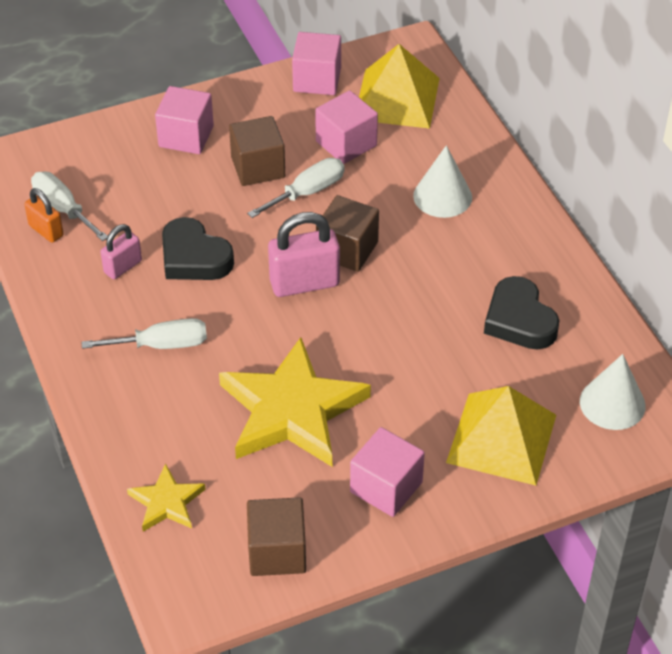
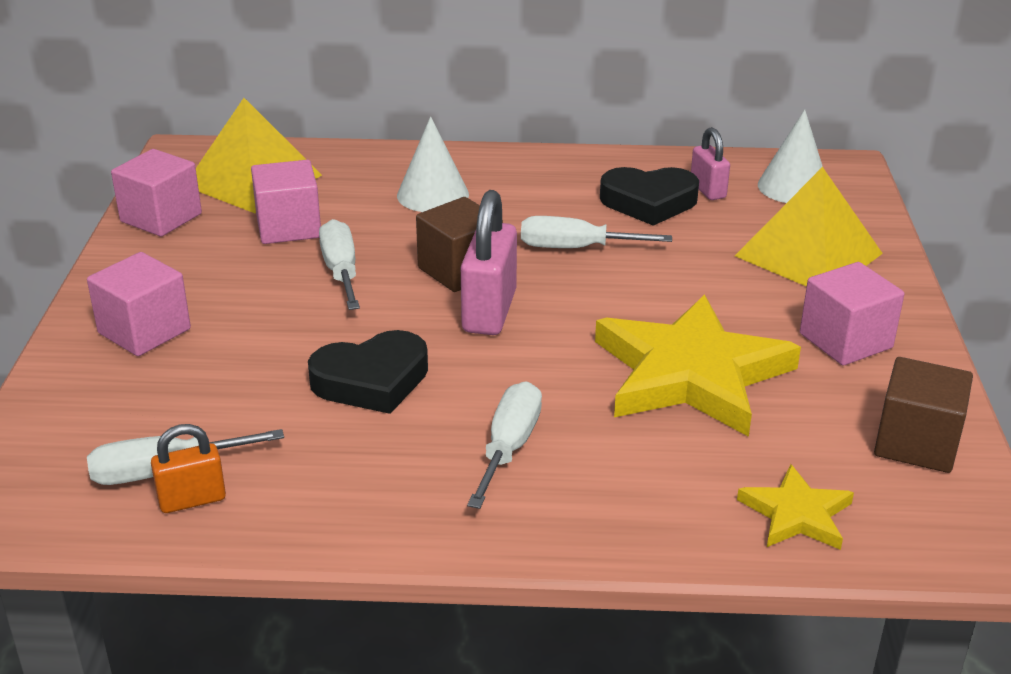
camera: 65 degrees left, 15 degrees down
pink padlock [100,224,142,279] -> pink padlock moved to [691,127,730,200]
brown cube [229,116,285,186] -> none
none -> white screwdriver [521,216,672,248]

